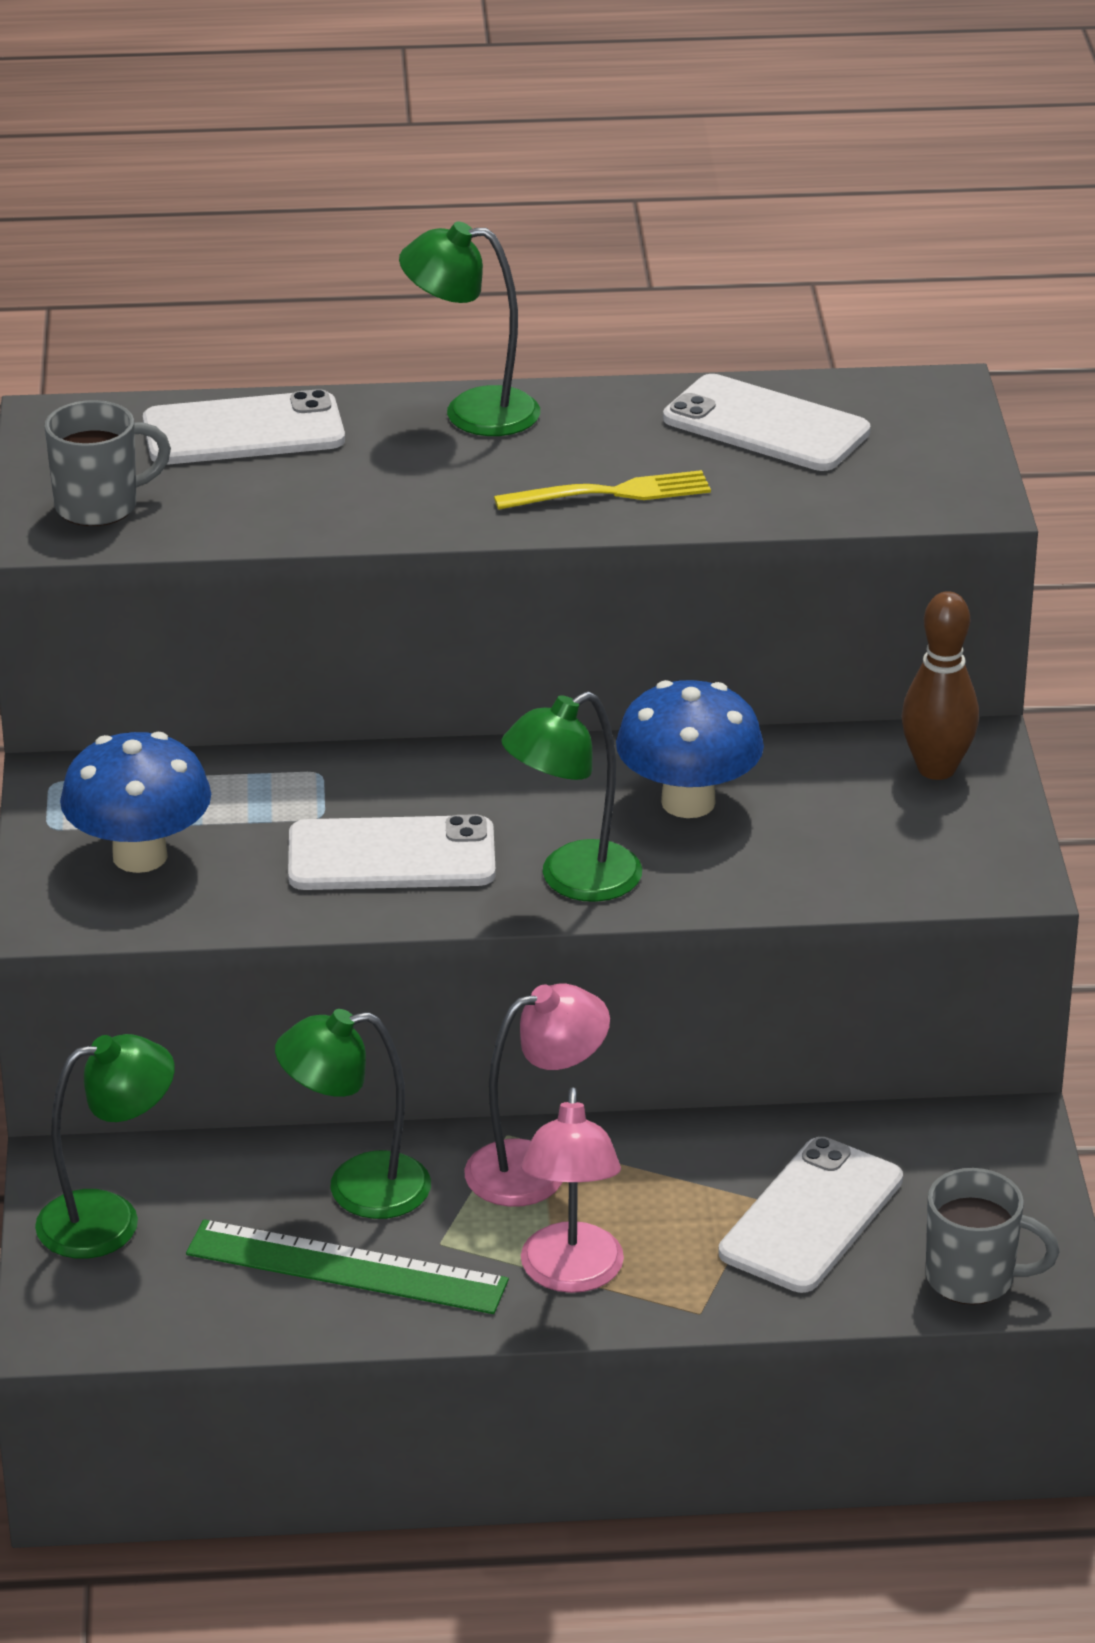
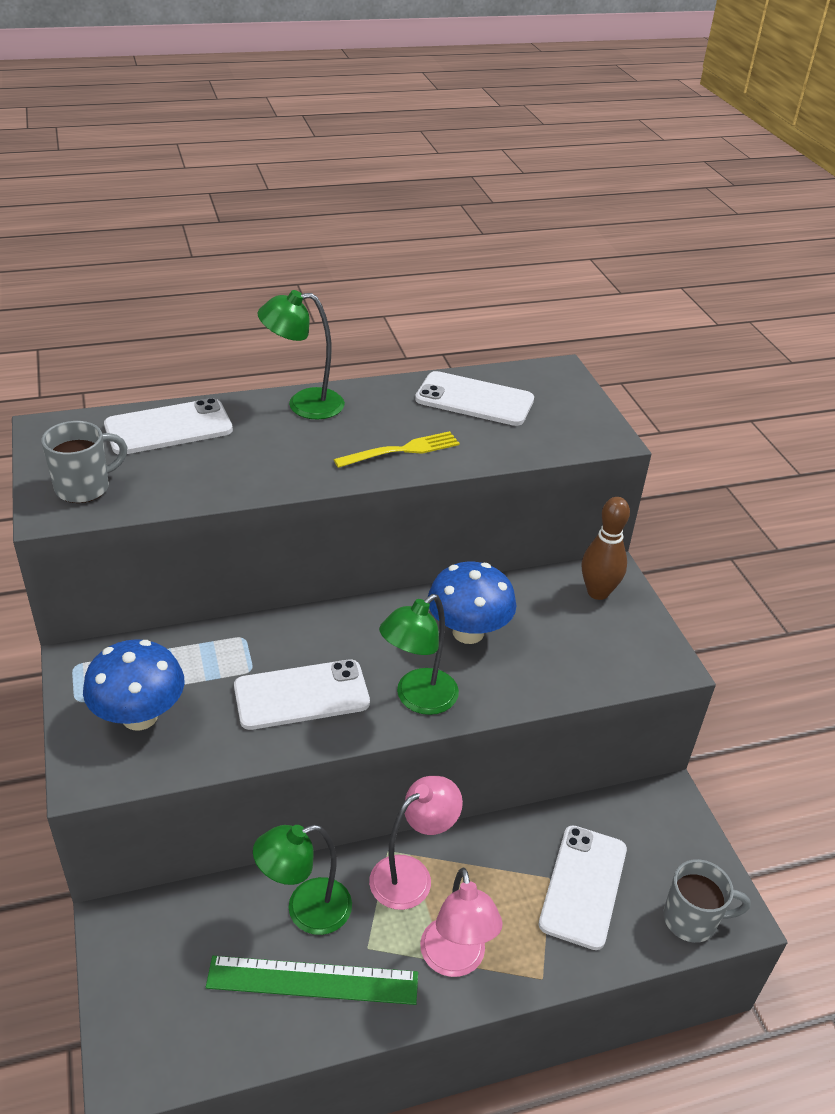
camera: 15 degrees left, 5 degrees up
green lamp [35,1034,175,1259] -> none

